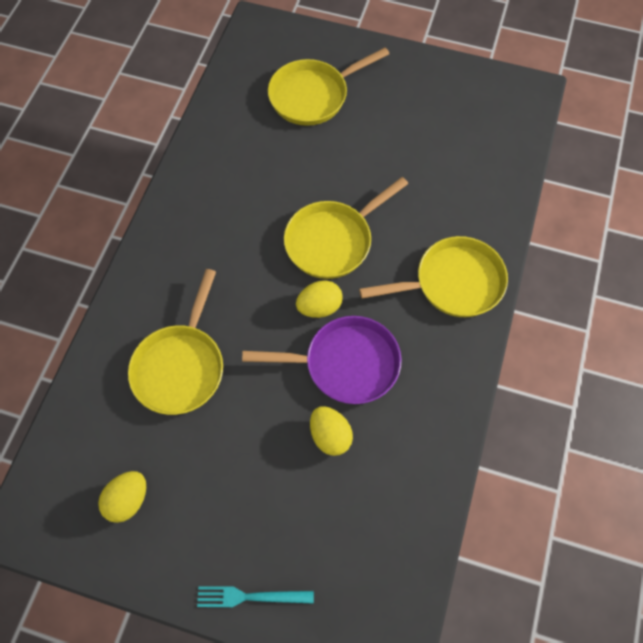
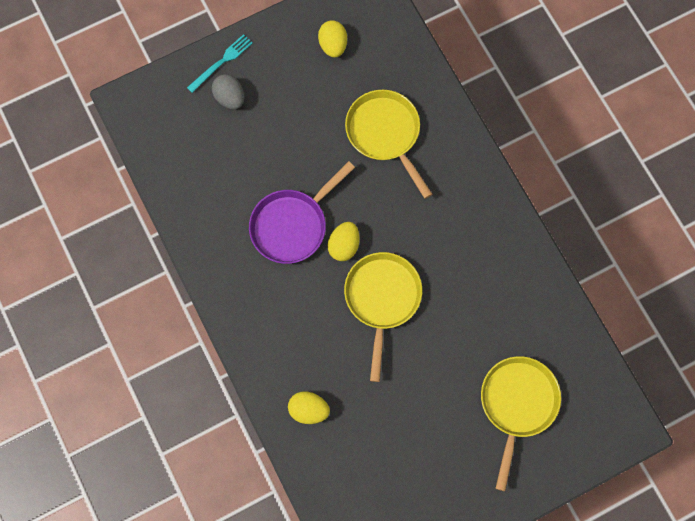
camera: 135 degrees right, 10 degrees up
yellow egg [310,406,353,456] -> yellow egg moved to [288,391,330,424]
yellow pan [359,236,508,317] -> none
none -> grey egg [212,74,244,109]

